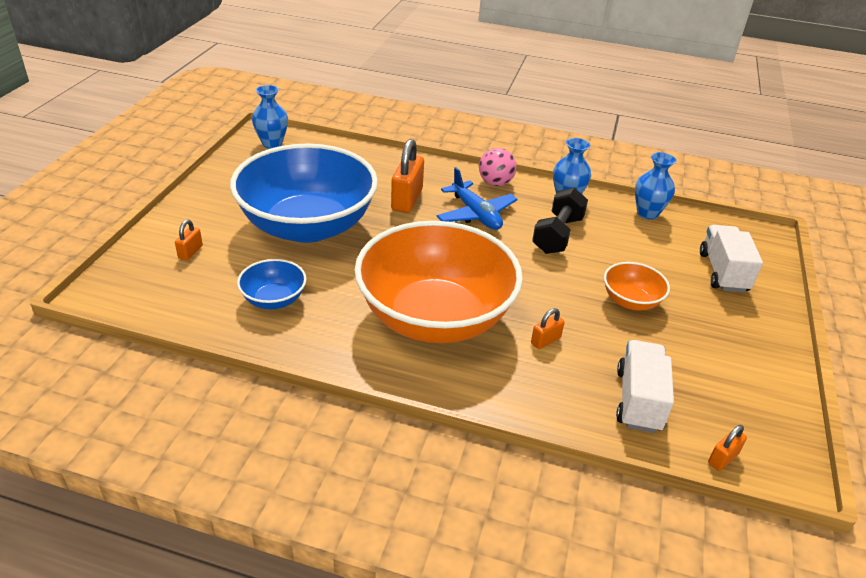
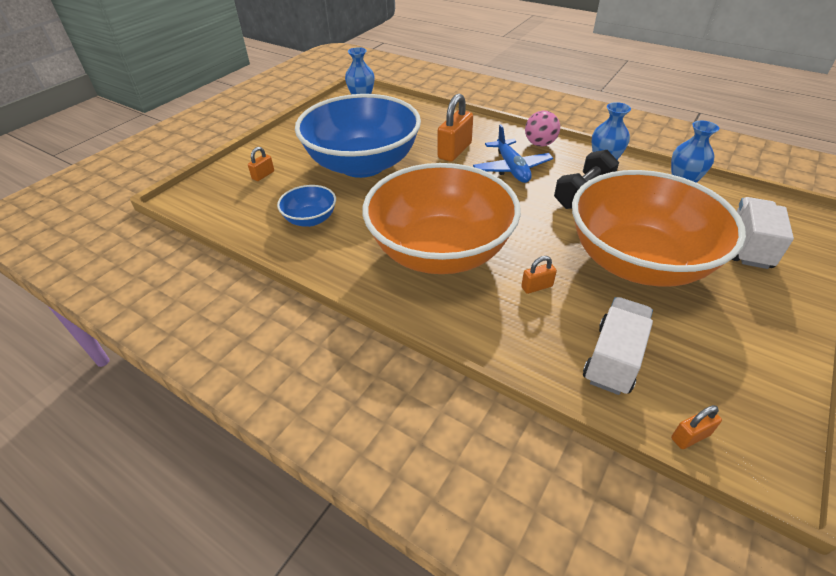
camera: 20 degrees right, 5 degrees up
orange bowl [604,262,670,310] -> orange bowl [572,170,746,287], size x2.36

